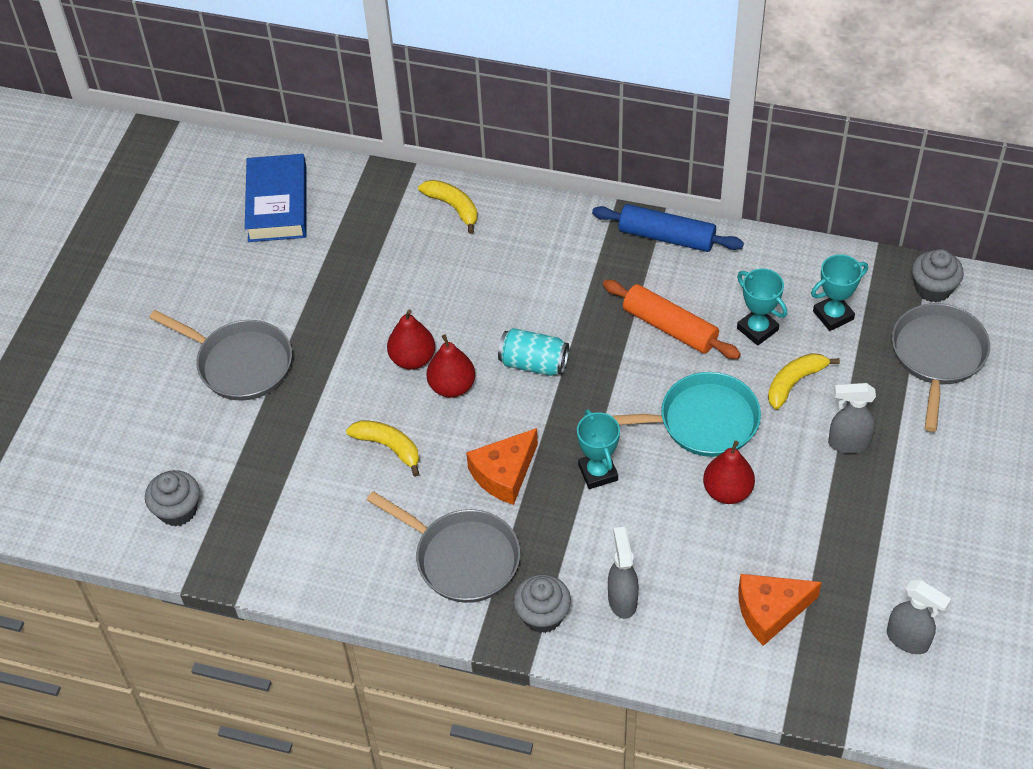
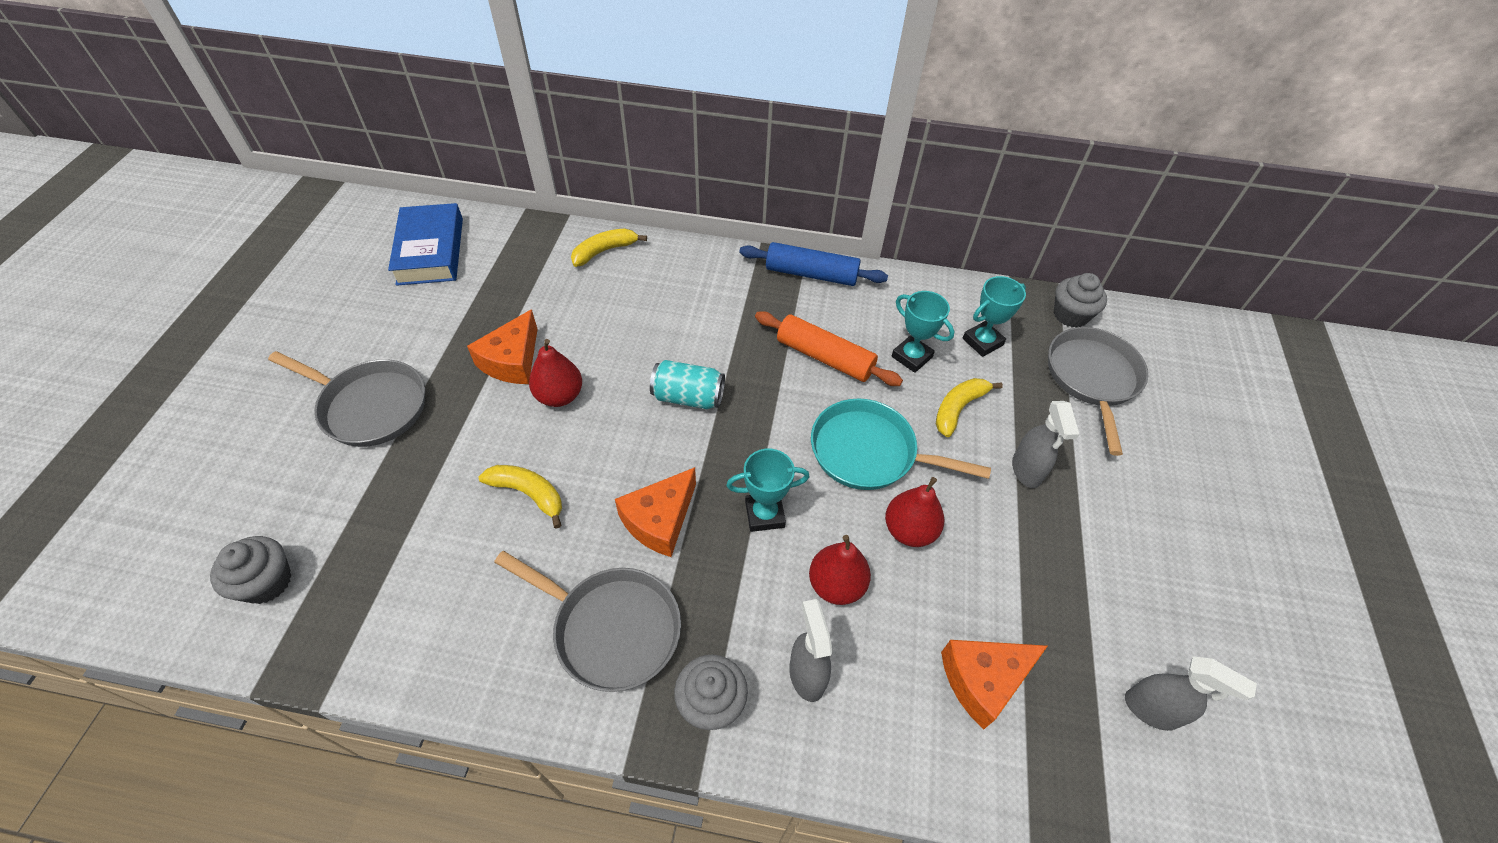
camera: 10 degrees left, 0 degrees up
yellow banana [418,180,477,234] -> yellow banana turned 75 degrees counterclockwise [571,228,647,267]
red pear [426,334,475,398] -> red pear moved to [809,535,871,605]
turquoise trophy [577,409,620,489] -> turquoise trophy turned 75 degrees counterclockwise [726,449,809,532]
turquoise pan [612,372,761,457] -> turquoise pan turned 150 degrees counterclockwise [811,399,991,490]
grey spray bottle [828,383,876,454] -> grey spray bottle turned 90 degrees counterclockwise [1012,401,1080,488]
none -> orange cheese [467,309,537,384]

